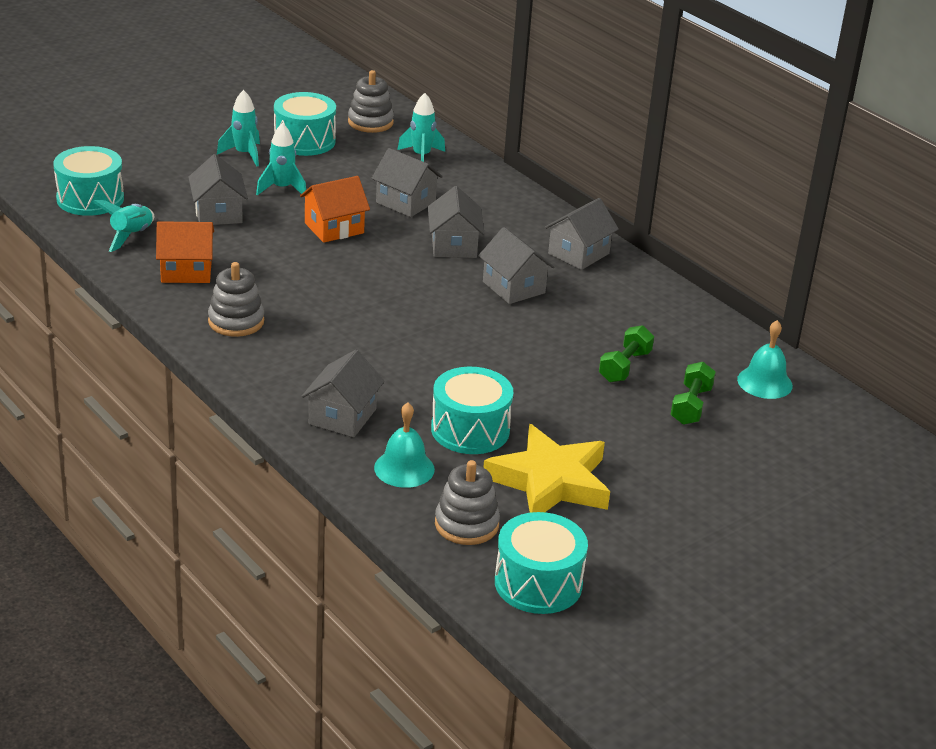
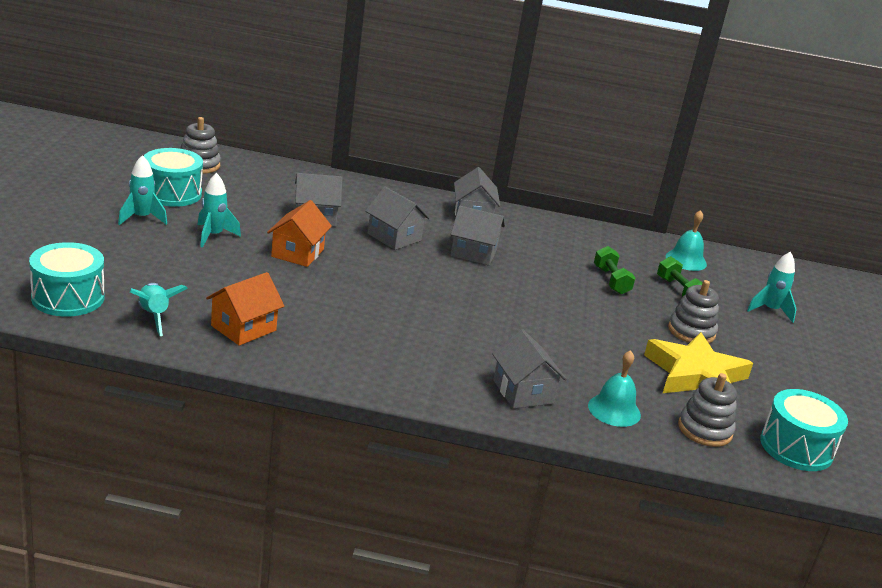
camera: 45 degrees left, 5 degrees down
grey house [188,154,248,225] -> none
grey stacking toy [208,262,264,337] -> grey stacking toy moved to [668,280,719,343]
turquoise rocket [397,93,445,162] -> turquoise rocket moved to [747,251,797,323]
turquoise drum [431,367,513,454] -> none

